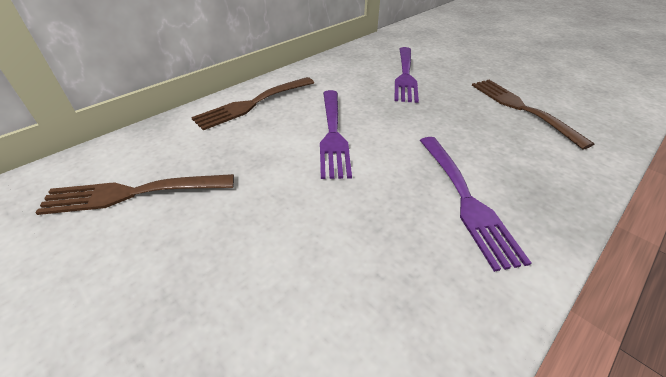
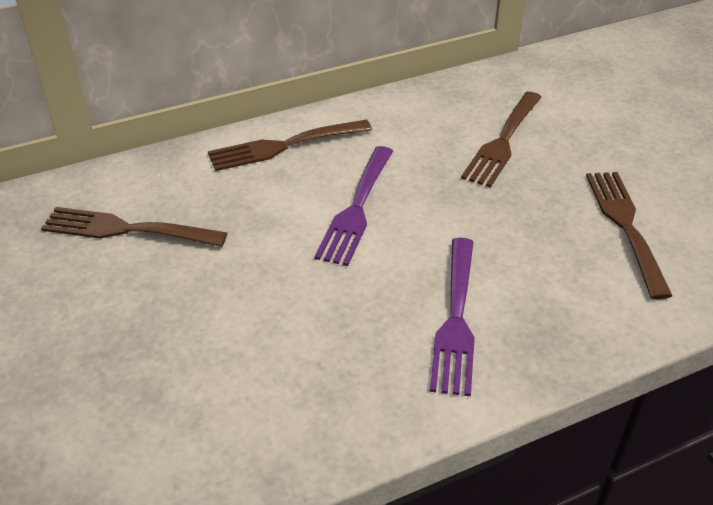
camera: 20 degrees right, 0 degrees up
purple fork [394,47,419,103] -> brown fork [461,92,542,188]

